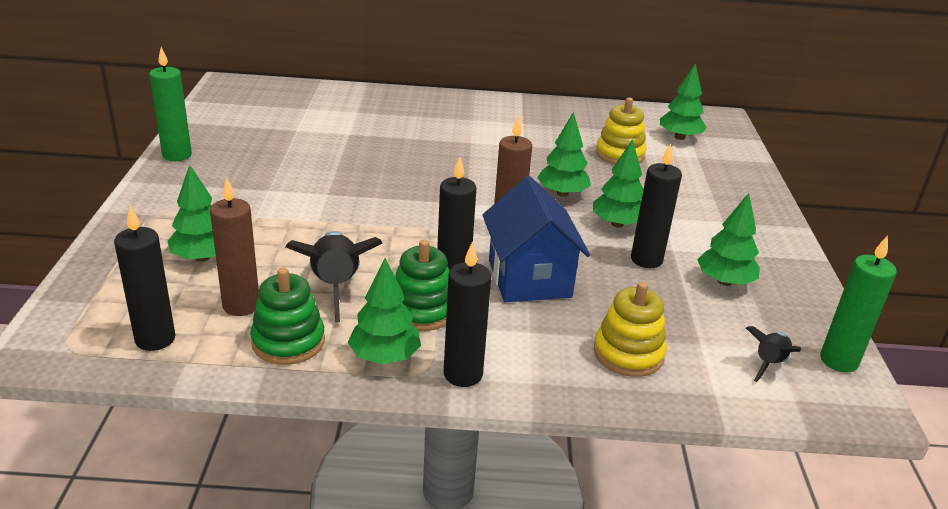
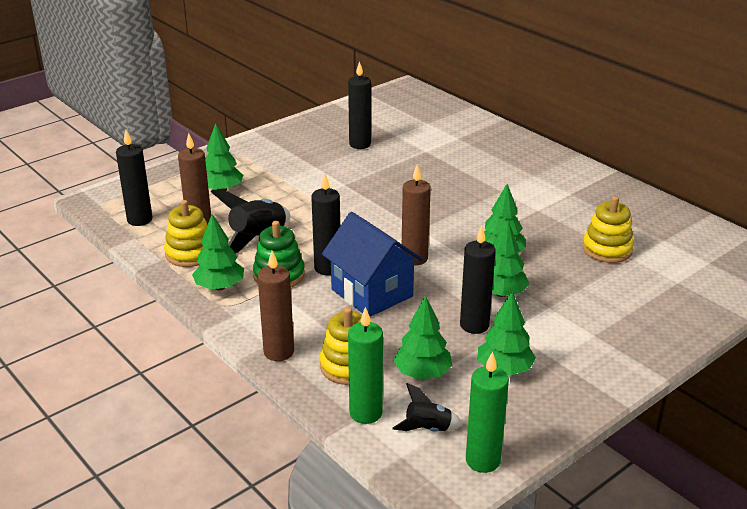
camera: 50 degrees right, 0 degrees up
green candle [149,47,192,161] -> green candle moved to [348,307,383,424]
green stacking toy [250,268,325,365] -> yellow stacking toy [164,200,207,267]
black candle [444,242,491,387] -> black candle moved to [348,61,371,149]
blue house [482,176,590,302] -> blue house turned 75 degrees counterclockwise [322,212,423,317]
green tree [660,64,707,140] -> green tree moved to [394,295,452,380]
none -> brown candle [258,251,294,361]

